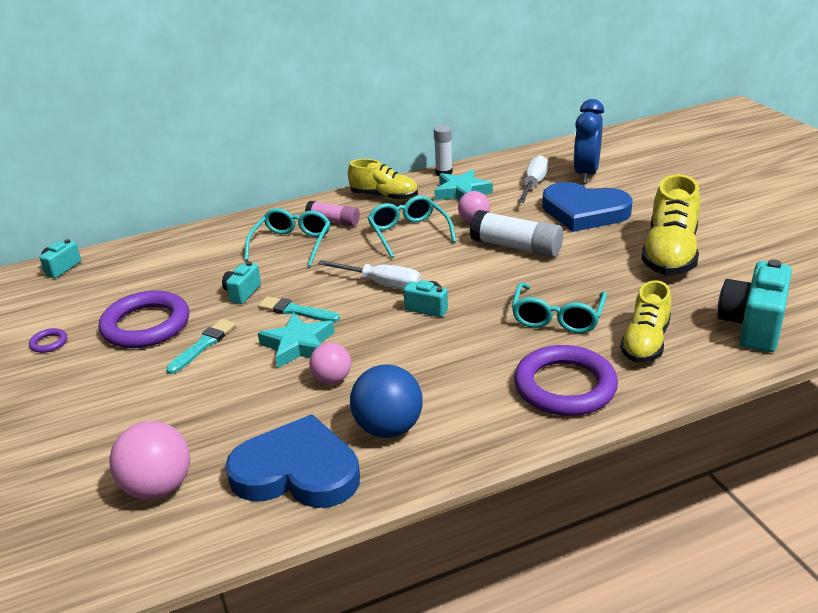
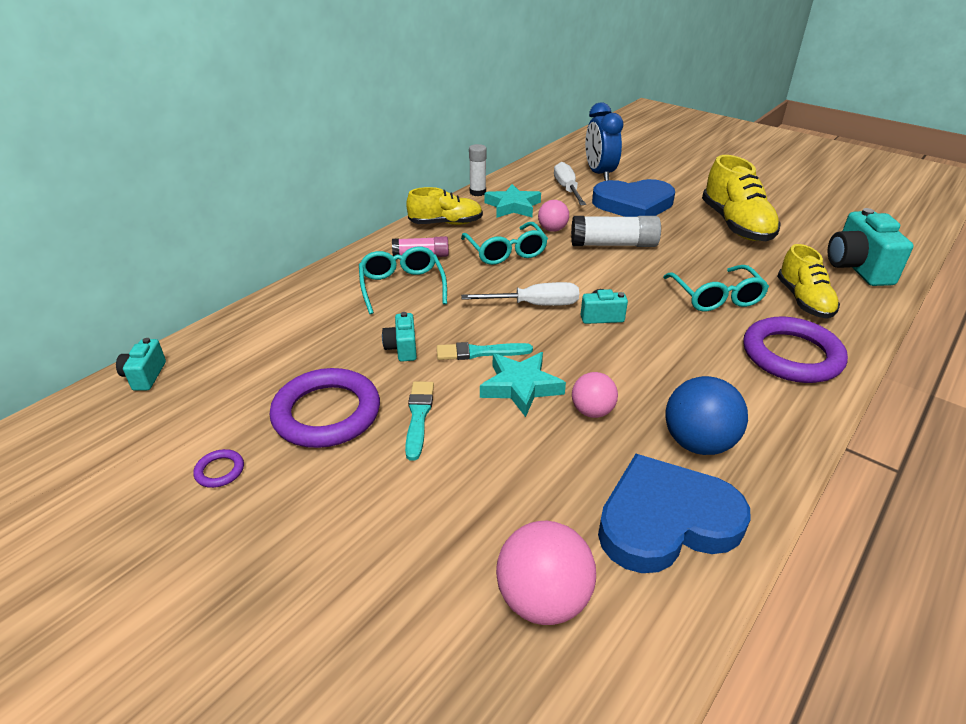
camera: 30 degrees left, 5 degrees up
turquoise glasses [368,195,456,258] -> turquoise glasses turned 150 degrees counterclockwise [461,222,548,265]

